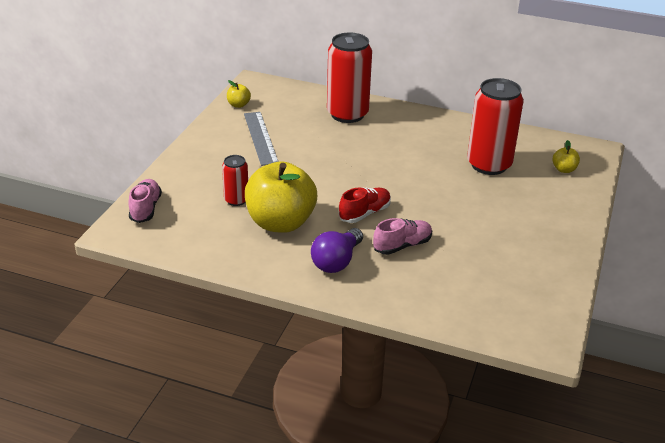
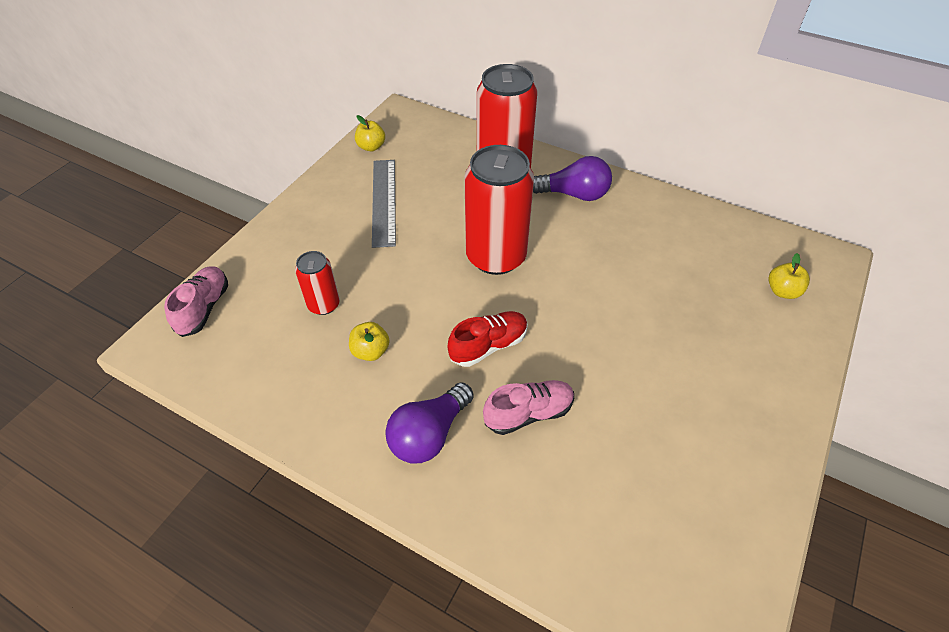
camera: 10 degrees right, 15 degrees up
yellow apple [245,161,317,233] -> yellow apple [349,322,390,361], size x0.41
red can [467,78,524,175] -> red can moved to [465,145,534,275]
none -> purple light bulb [533,156,612,201]

